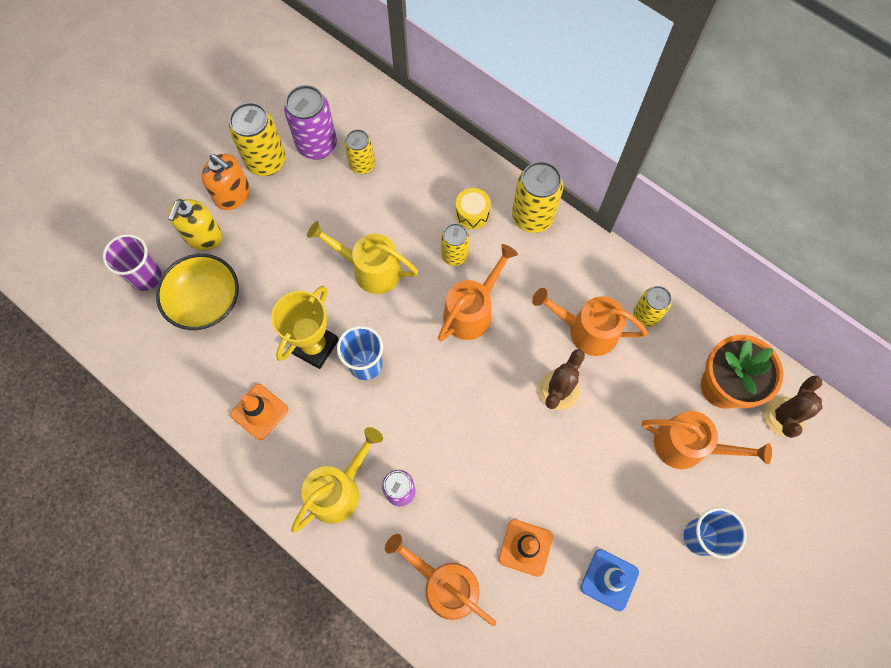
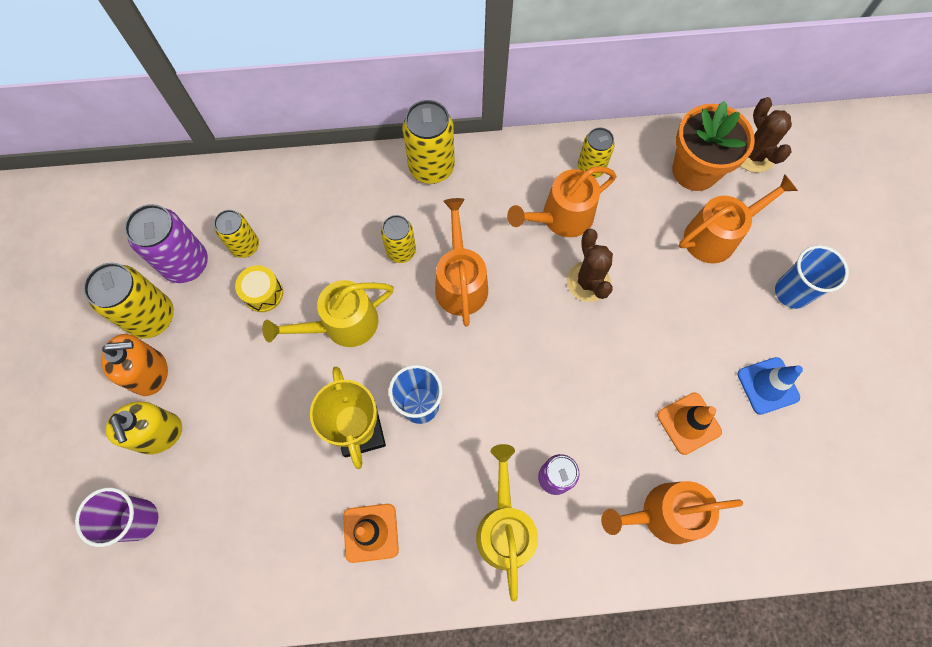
camera: 45 degrees left, 0 degrees up
yellow bowl [156,254,239,330] -> none
yellow drum [455,188,491,229] -> yellow drum moved to [235,265,283,312]

